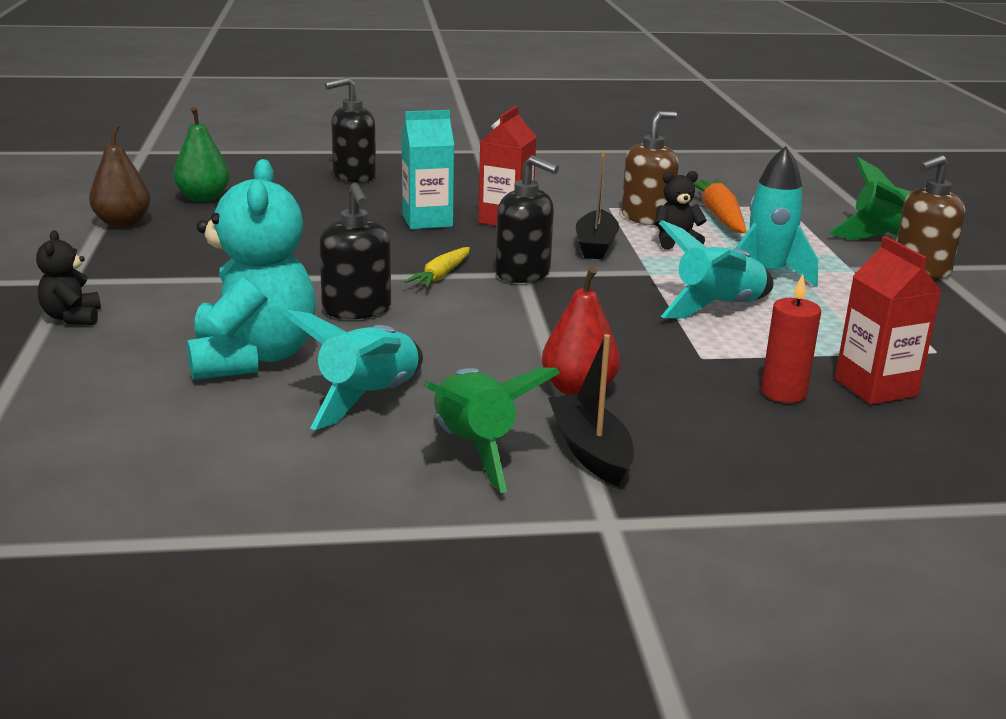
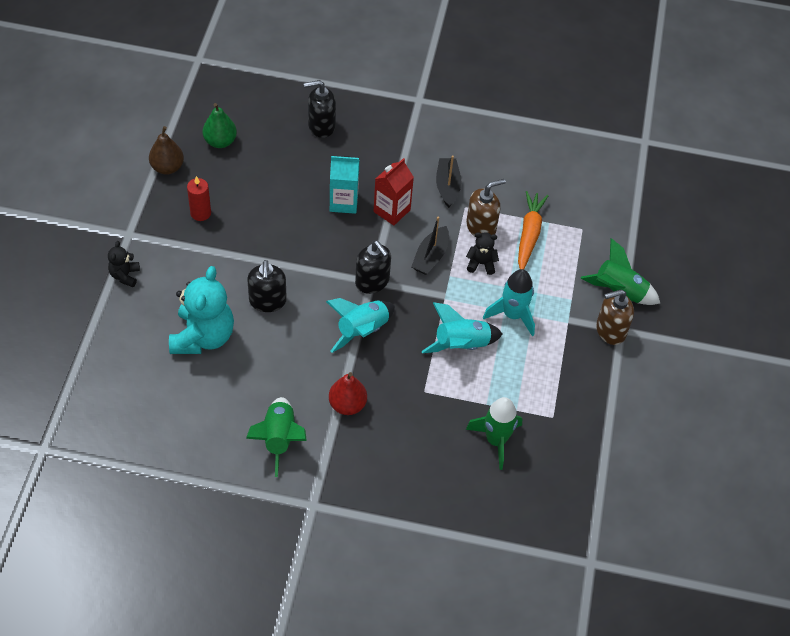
camera: 15 degrees right, 30 degrees up
turquoise rocket [282,309,423,430] -> turquoise rocket moved to [326,298,395,353]
yellow carrot [404,247,470,288] -> none
black boat [548,334,634,487] -> black boat moved to [436,155,462,208]
red candle [761,274,821,403] -> red candle moved to [187,176,211,221]
red carton [835,236,942,405] -> green rocket [466,397,523,470]

